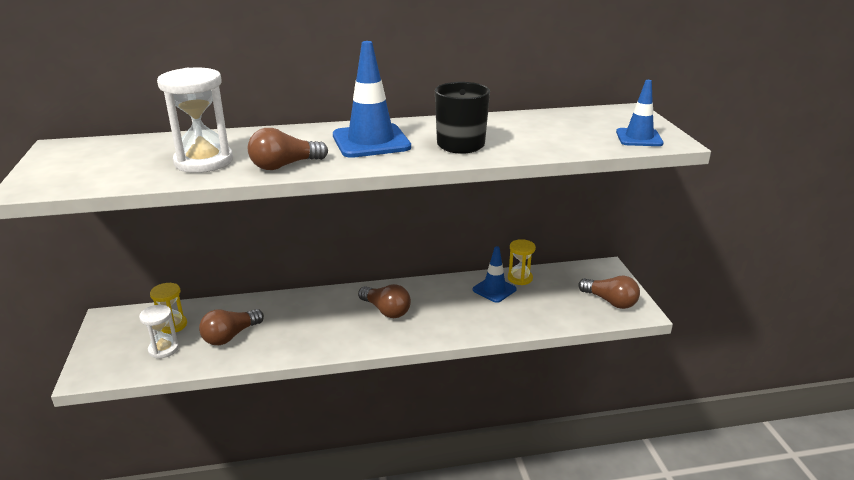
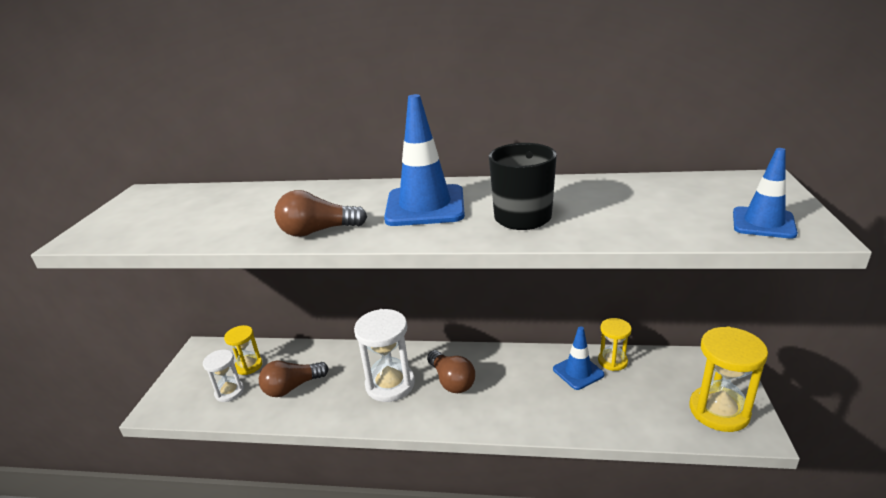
camera: 20 degrees right, 0 degrees up
white hourglass [157,68,233,173] -> white hourglass moved to [354,309,415,402]
brown light bulb [578,275,640,309] -> yellow hourglass [690,327,768,432]

